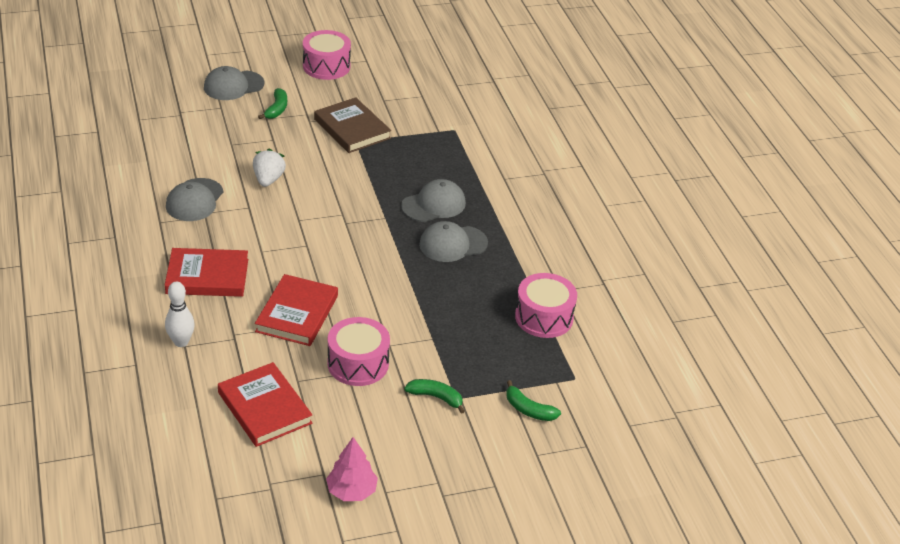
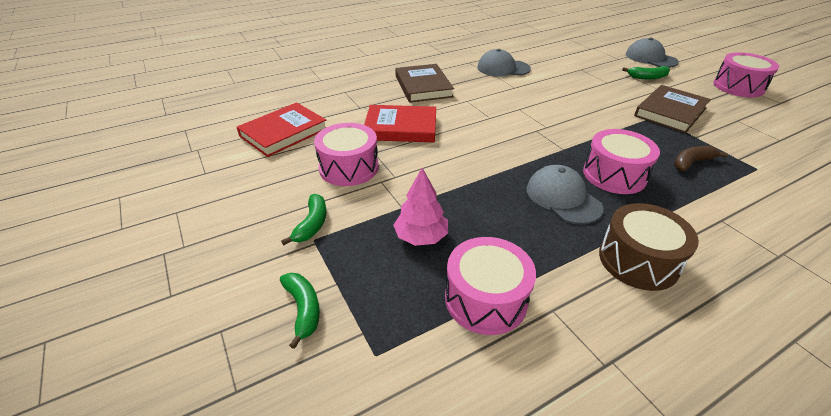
camera: 80 degrees right, 0 degrees up
red book [165,248,248,297] -> brown book [395,64,454,103]
white bowling pin [165,282,195,347] -> none
white strawberry [253,148,286,187] -> none
pink tree [326,437,378,501] -> pink tree moved to [394,168,448,246]
grey cap [401,179,466,222] -> pink drum [583,129,660,194]
green banana [506,380,561,421] -> green banana turned 135 degrees clockwise [280,273,320,349]
none -> brown drum [599,203,699,291]
none -> brown banana [674,146,728,171]

